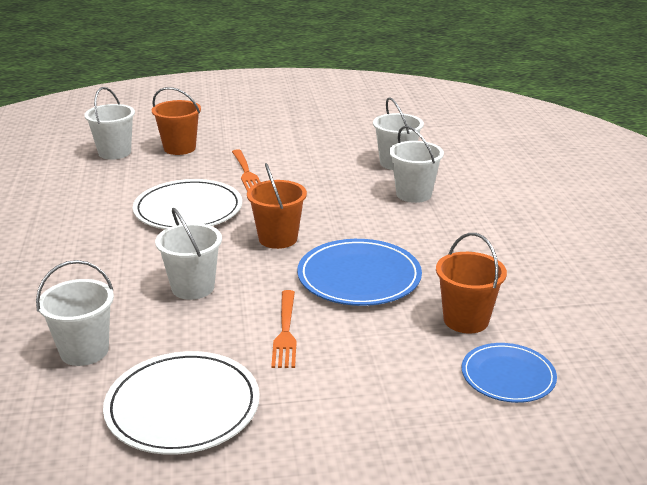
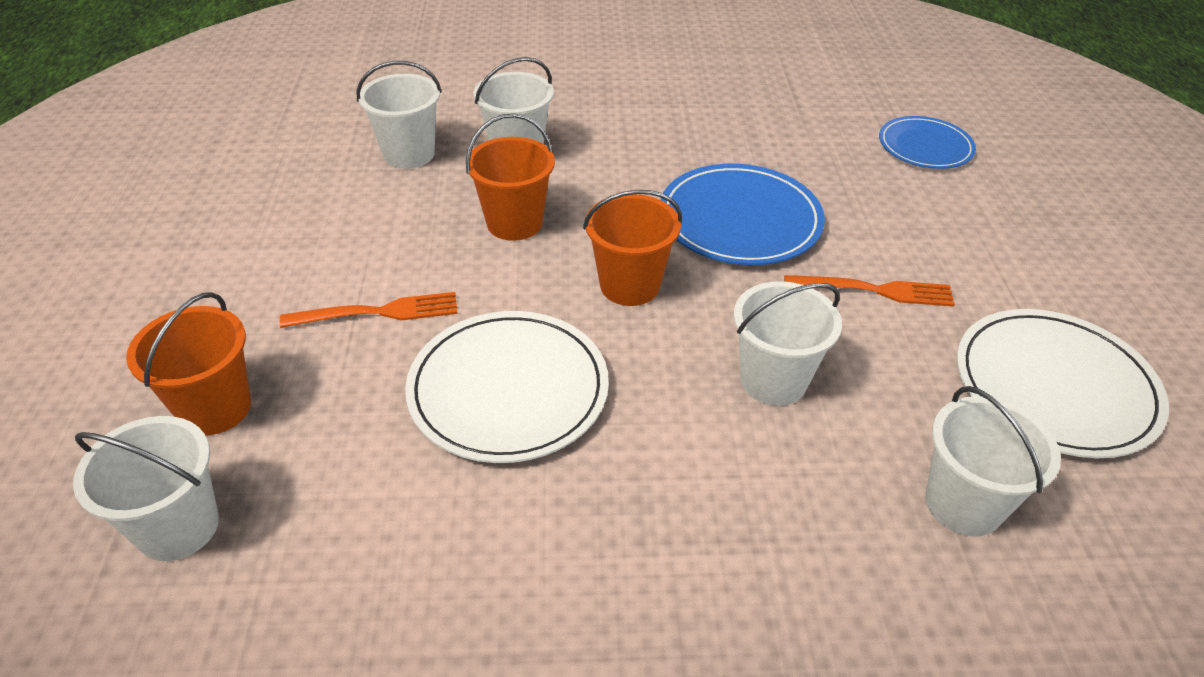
camera: 85 degrees left, 15 degrees up
orange bucket [436,233,507,334] -> orange bucket moved to [466,113,555,241]

